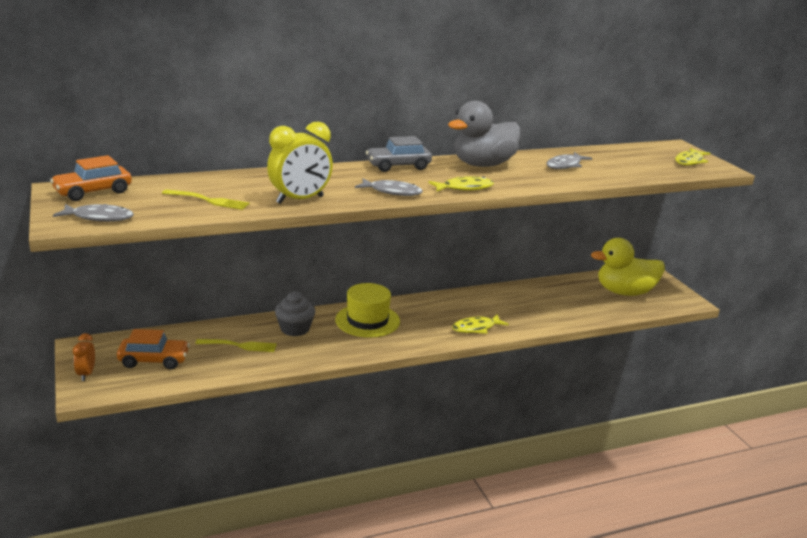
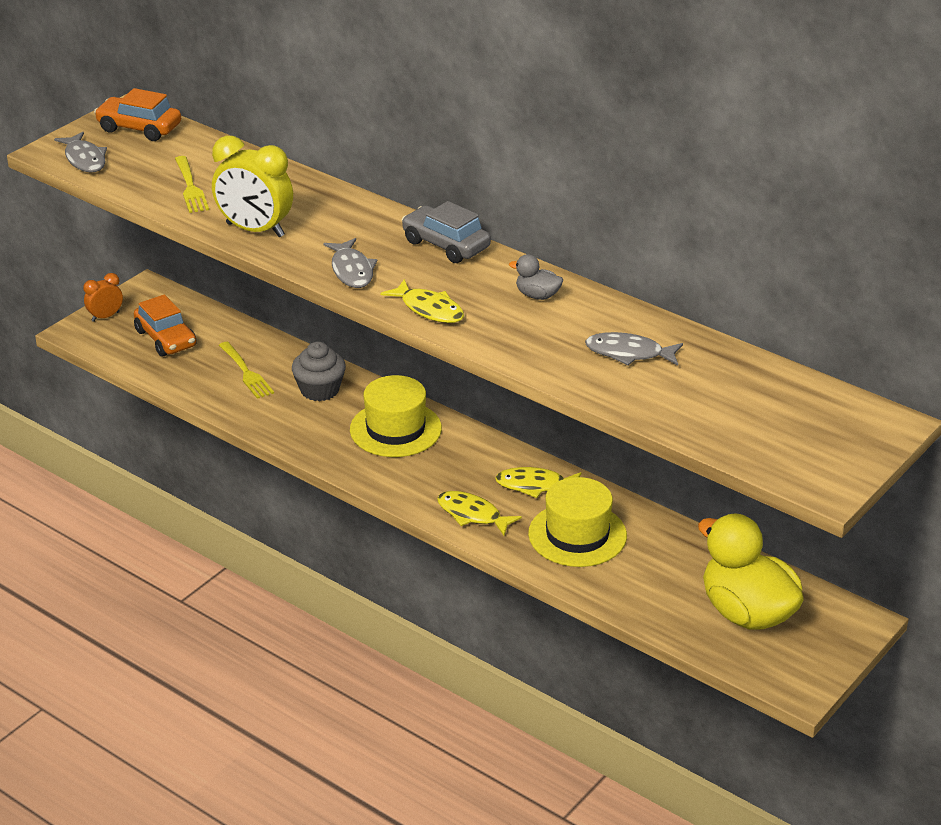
camera: 60 degrees right, 10 degrees up
grey duck [448,101,520,167] -> grey duck [509,254,563,300], size x0.43
yellow fish [675,148,711,166] -> yellow fish moved to [495,467,582,498]
none -> yellow hat [528,477,627,567]

